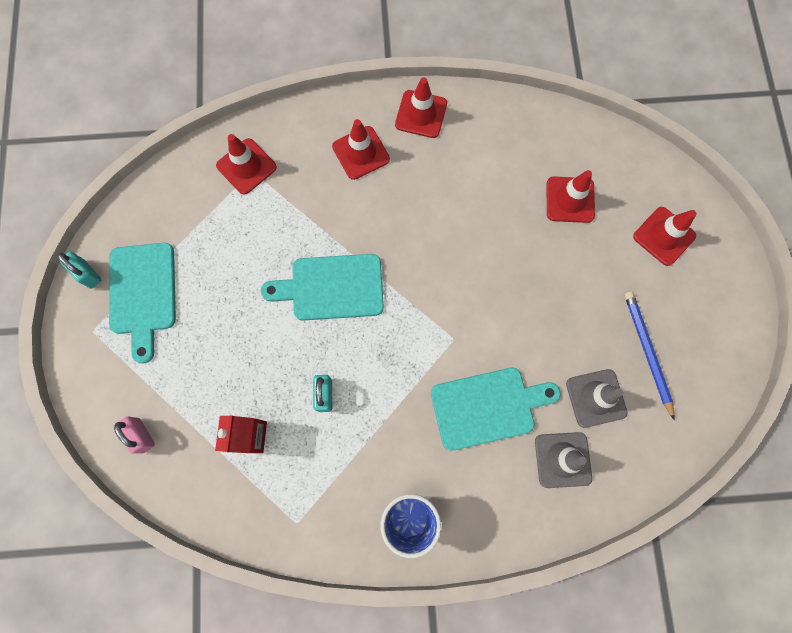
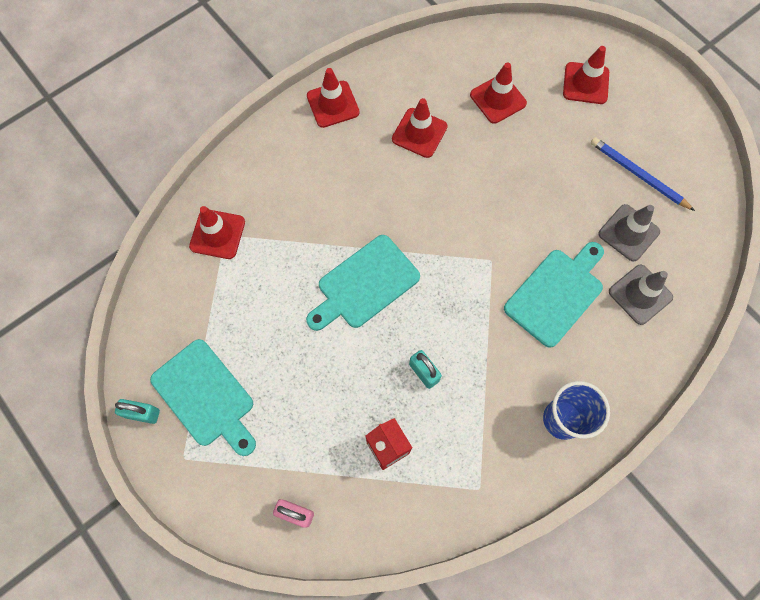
camera: 35 degrees left, 5 degrees down
red traffic cone [332,119,390,180] -> red traffic cone moved to [392,98,448,158]

